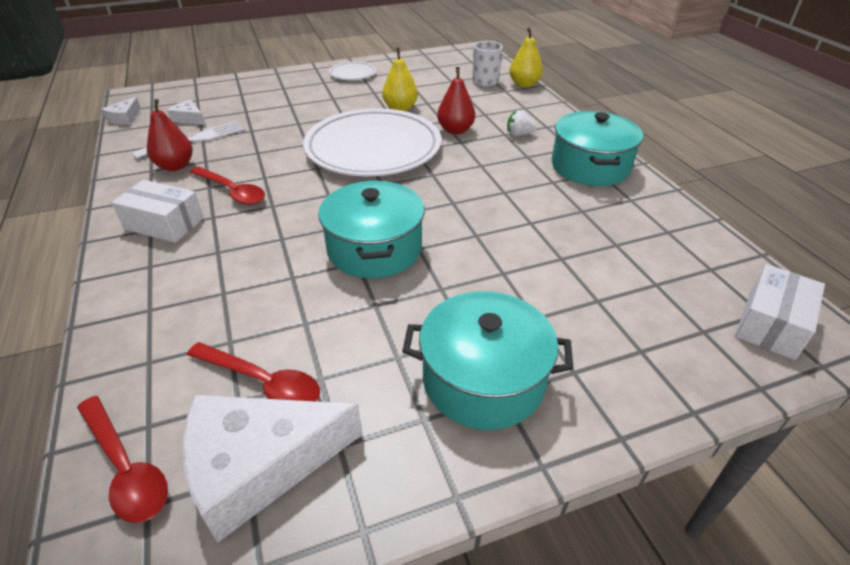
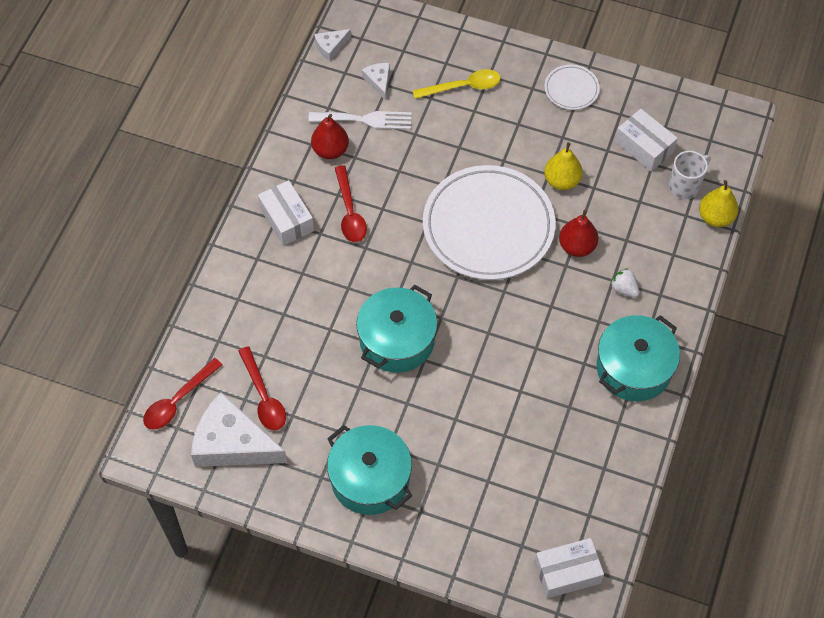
camera: 40 degrees right, 20 degrees up
red spoon [77,396,168,523] -> red spoon turned 45 degrees clockwise [143,358,222,430]
none -> yellow spoon [412,69,501,99]
none -> white box [615,109,678,172]

